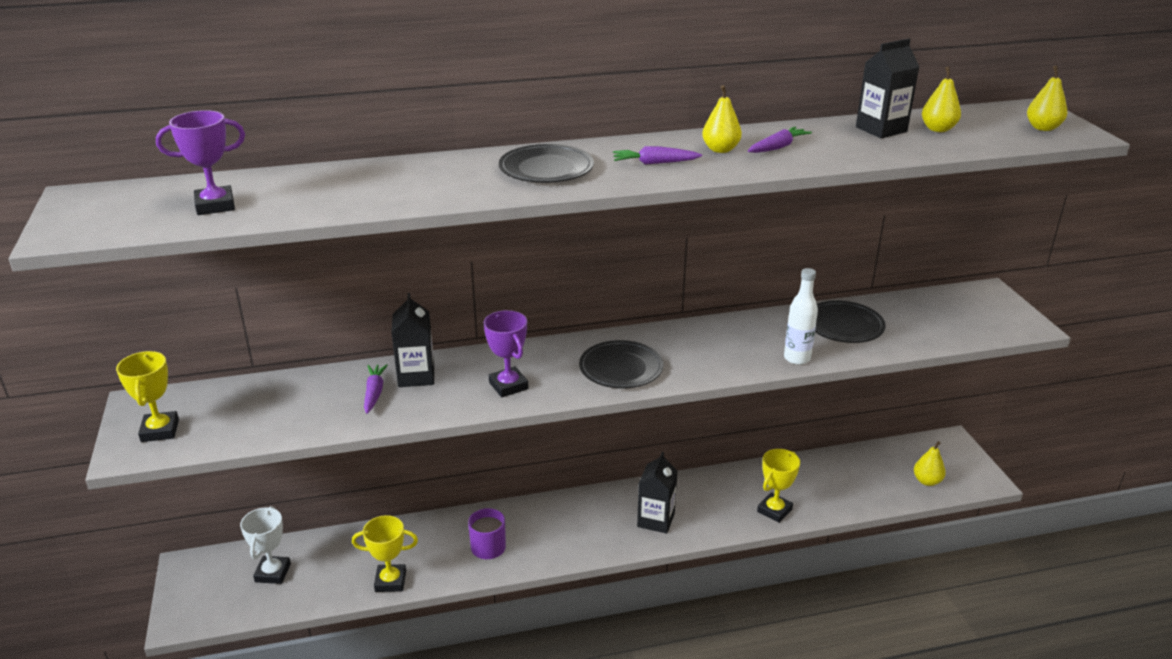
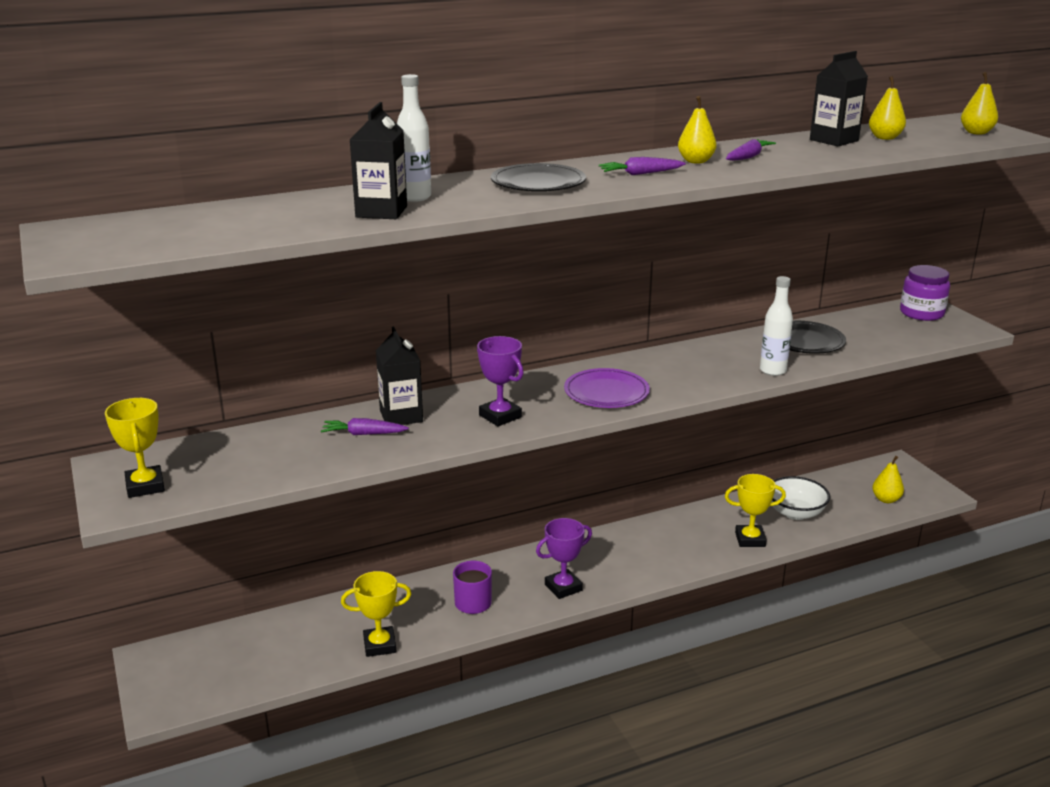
camera: 10 degrees left, 5 degrees down
purple trophy [156,110,245,215] -> purple trophy moved to [536,518,592,599]
white trophy [240,506,291,584] -> none
purple carrot [364,364,388,414] -> purple carrot turned 75 degrees counterclockwise [321,418,409,435]
black plate [579,340,663,388] -> purple plate [564,368,650,408]
black carton [637,452,678,534] -> black carton moved to [349,102,407,219]
yellow trophy [757,449,800,523] -> yellow trophy turned 60 degrees clockwise [725,474,786,547]
none -> white bottle [397,74,431,202]
none -> white bowl [772,476,830,520]
none -> purple jar [900,265,950,321]

